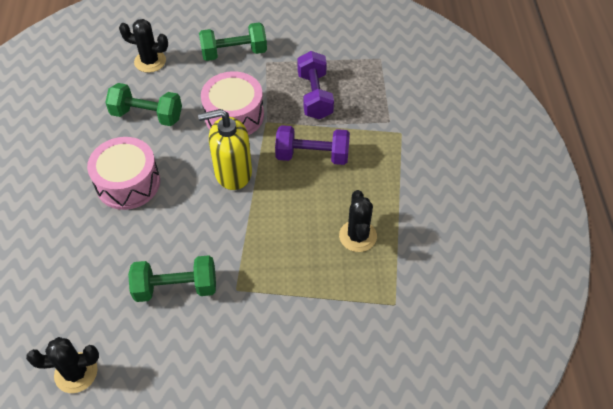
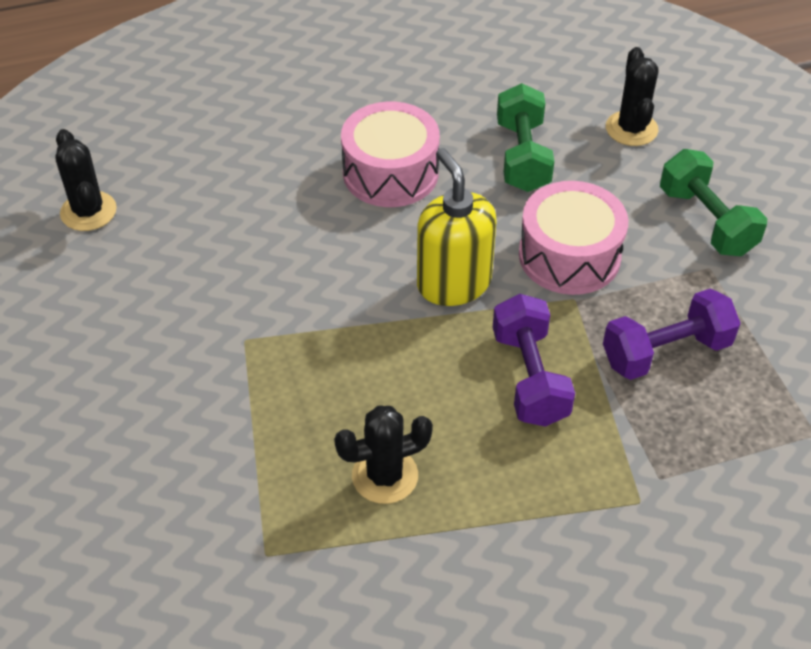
camera: 75 degrees right, 5 degrees down
green dumbbell [128,255,216,302] -> none

